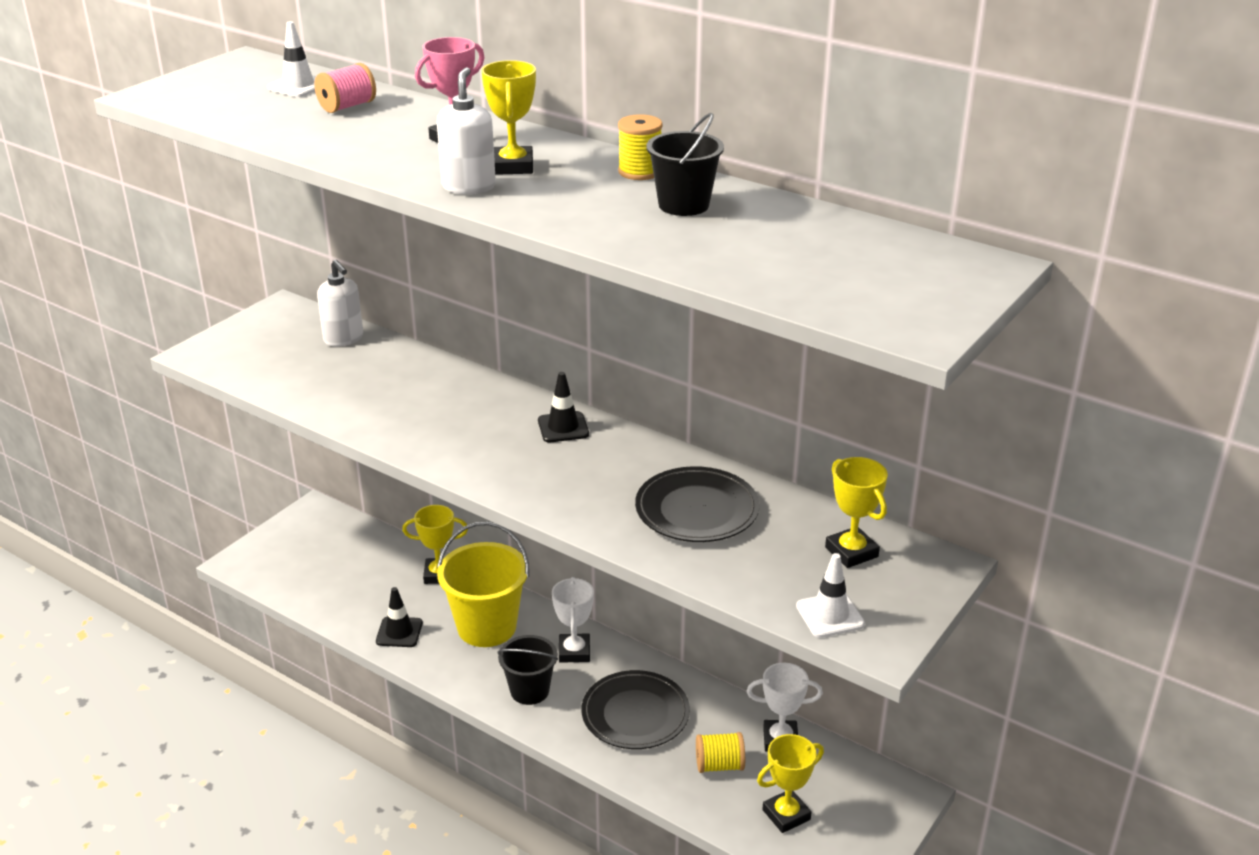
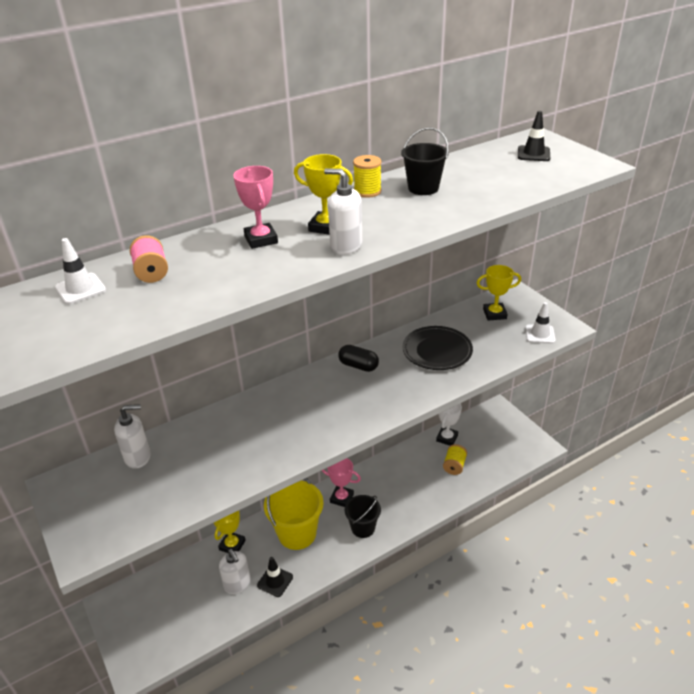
camera: 65 degrees left, 5 degrees up
black traffic cone [538,372,589,442] -> black traffic cone moved to [518,111,550,161]
white trophy [552,577,594,663] -> pink trophy [322,458,361,507]
black plate [582,670,690,749] -> none
yellow trophy [757,734,824,833] -> none
none -> white soap dispenser [219,549,251,594]
none -> black capsule [338,345,379,372]

